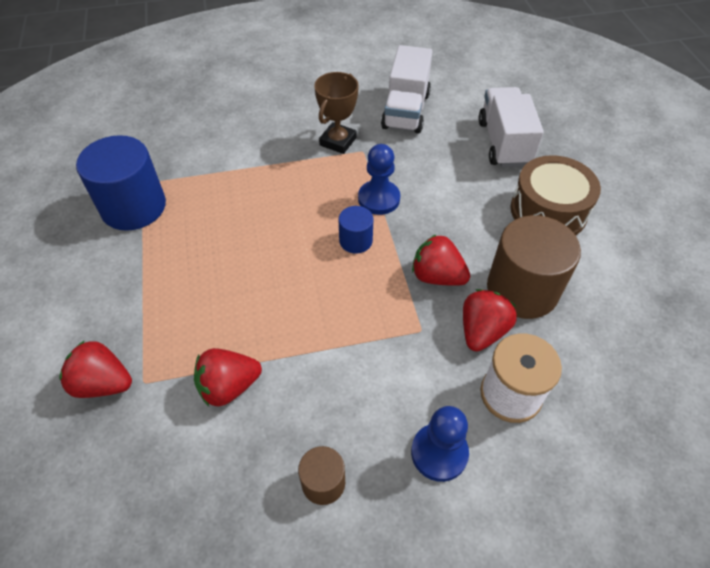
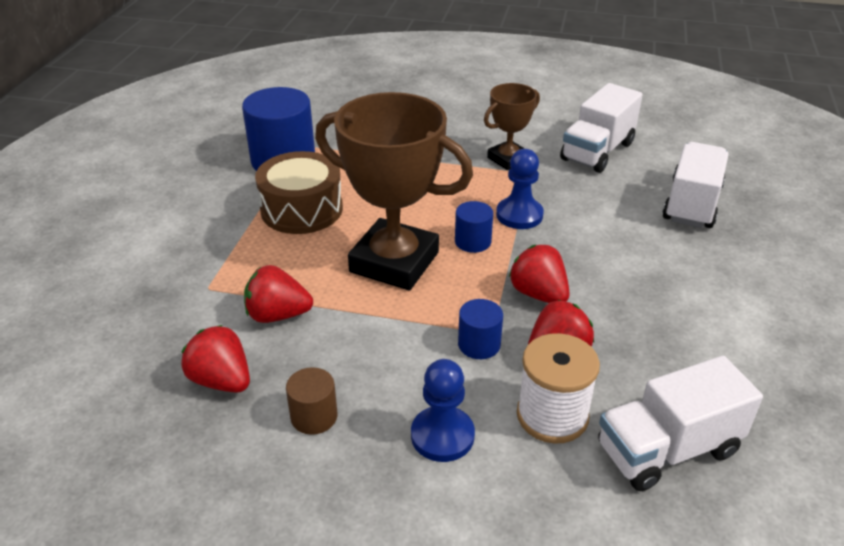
camera: 25 degrees right, 15 degrees down
red strawberry [59,340,132,398] -> red strawberry moved to [181,325,250,393]
brown cylinder [487,215,581,319] -> none
brown drum [510,155,601,235] -> brown drum moved to [255,151,343,234]
none -> brown trophy [315,92,473,291]
none -> blue cylinder [458,299,503,359]
none -> white truck [598,356,763,491]

